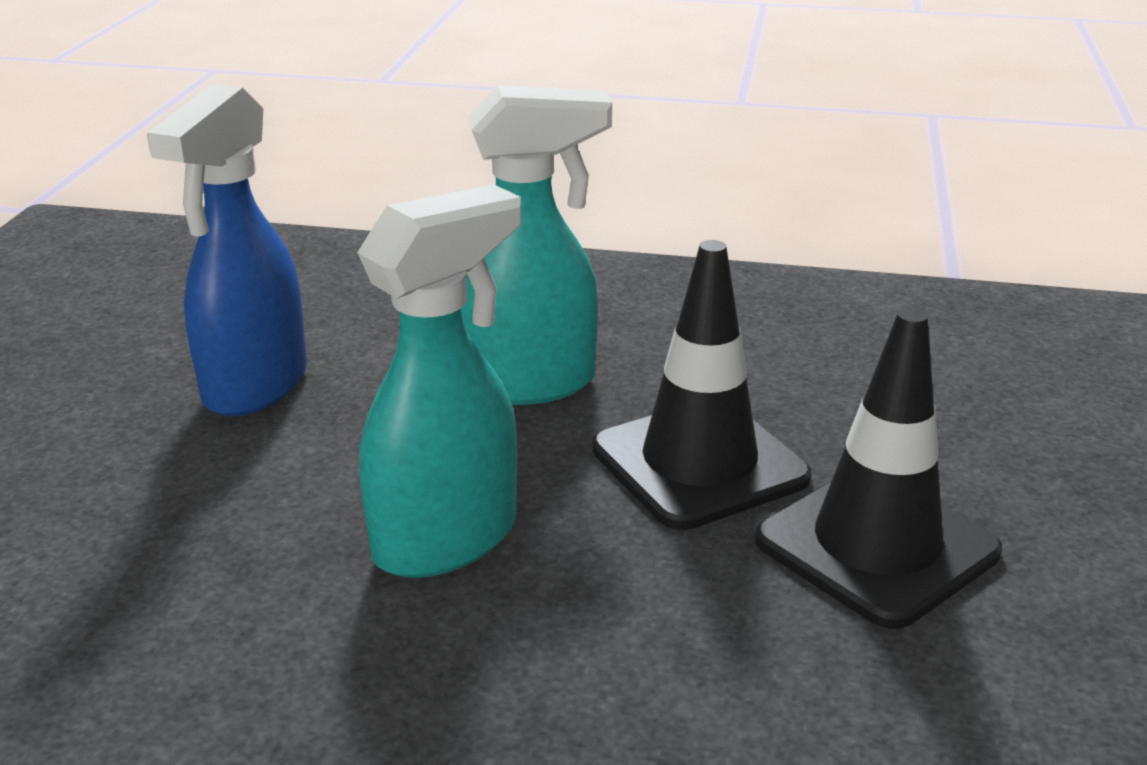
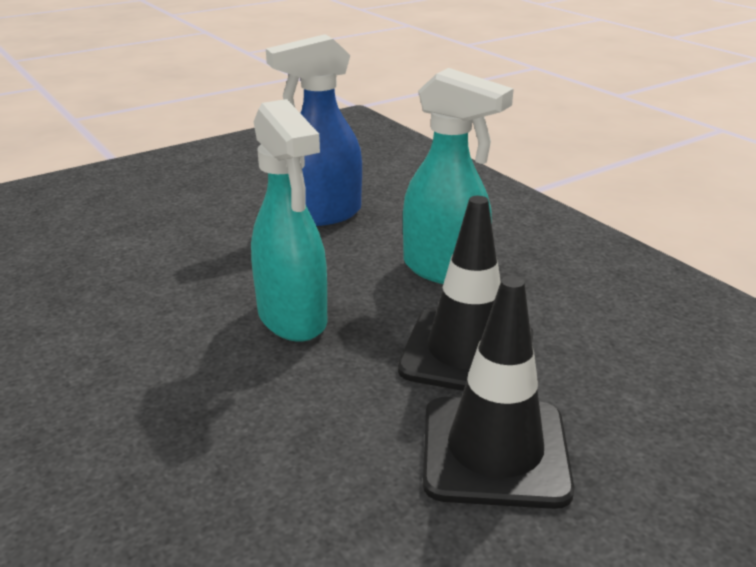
camera: 45 degrees right, 0 degrees up
turquoise spray bottle [357,184,521,578] -> turquoise spray bottle turned 60 degrees clockwise [251,99,327,342]

